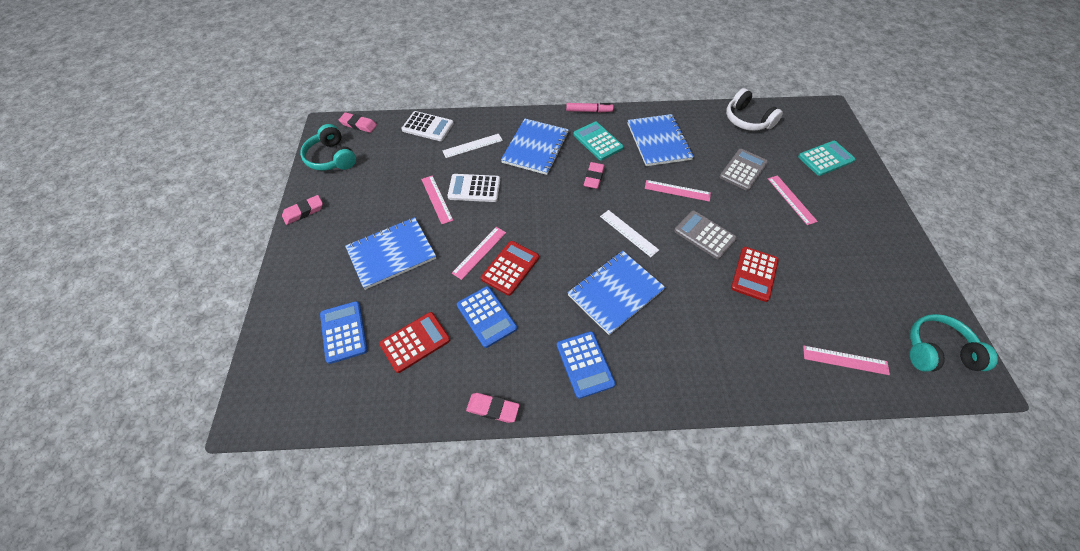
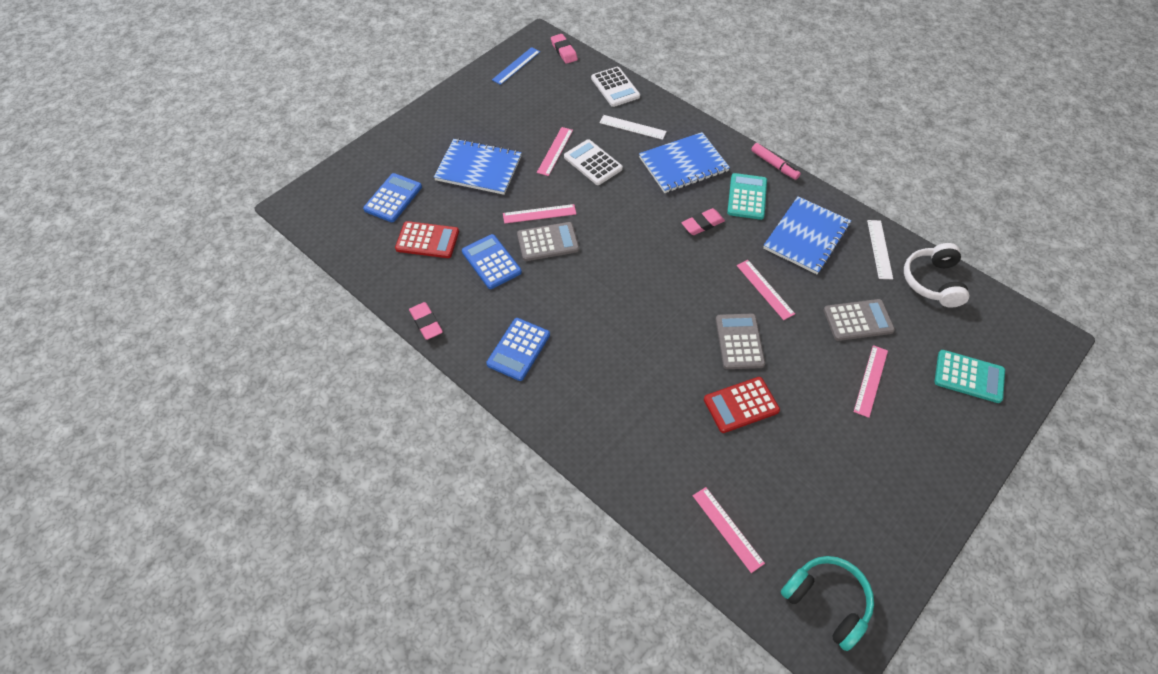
camera: 45 degrees right, 0 degrees up
pink eraser [282,195,323,225] -> none
turquoise headphones [300,124,356,171] -> blue ruler [492,47,540,85]
blue calculator [457,286,517,348] -> blue calculator turned 135 degrees clockwise [462,234,522,289]
red calculator [481,241,539,296] -> grey calculator [517,222,579,261]
blue notebook [567,251,666,335] -> none
white ruler [600,210,659,257] -> white ruler moved to [867,220,893,280]

